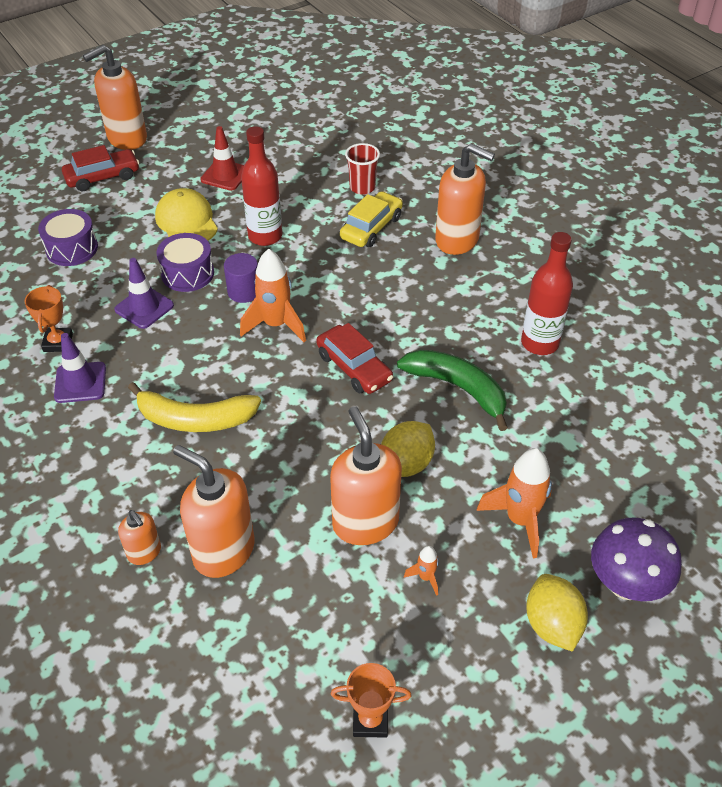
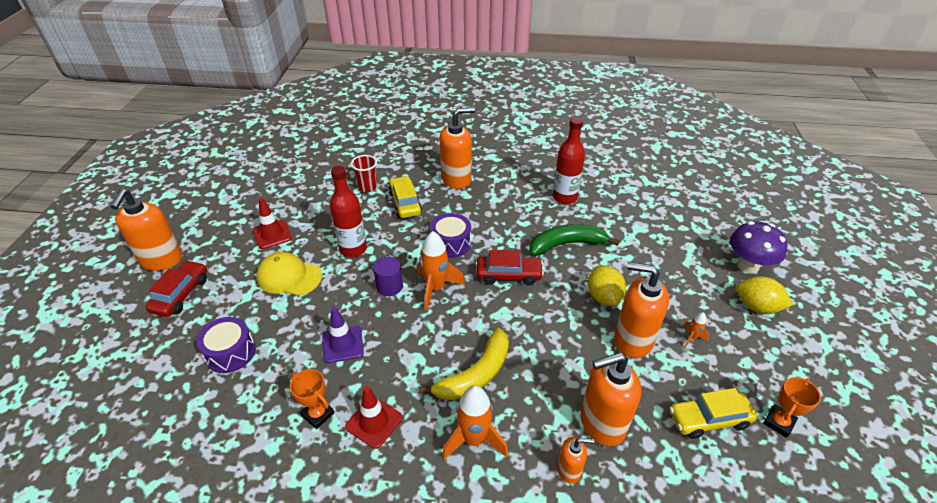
camera: 50 degrees left, 5 degrees down
purple traffic cone [54,333,106,403] -> red traffic cone [345,386,402,449]
purple drum [157,233,214,292] -> purple drum moved to [430,213,471,258]
orange rocket [476,448,552,558] -> orange rocket moved to [442,385,508,460]
none -> yellow car [670,388,757,439]

